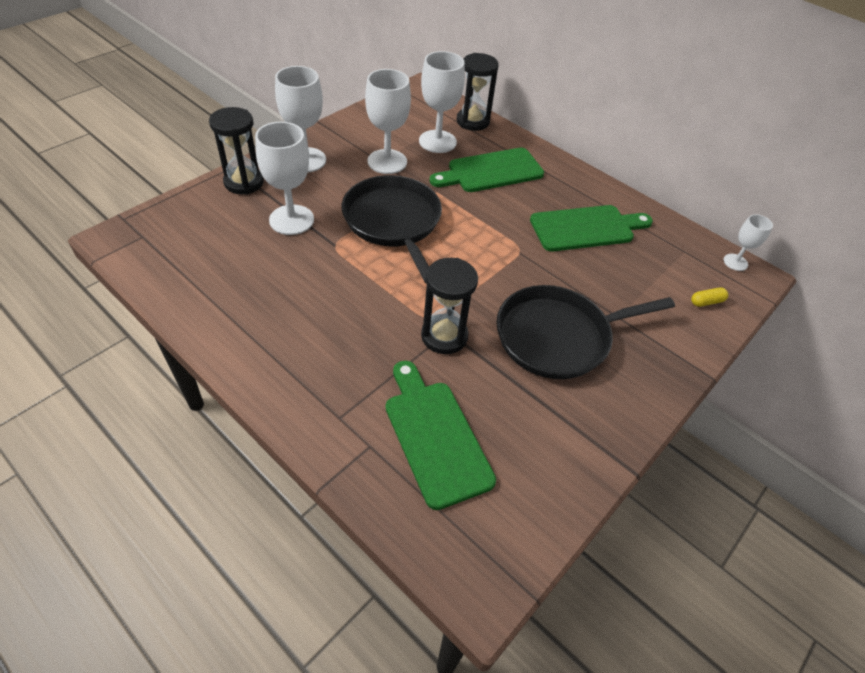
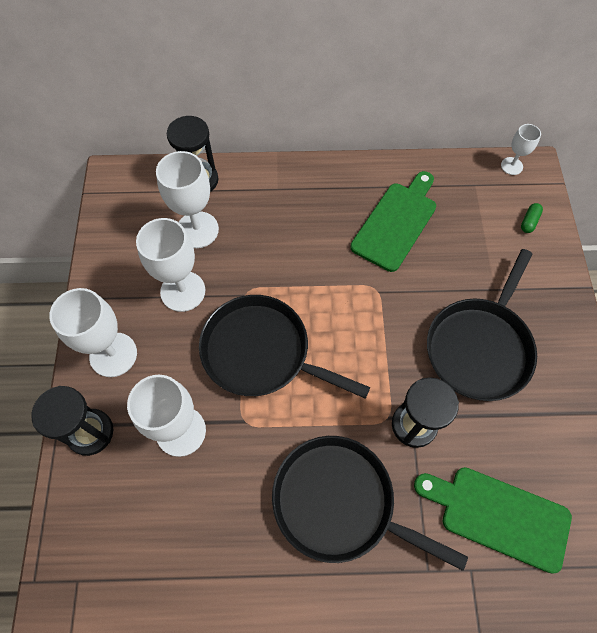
camera: 40 degrees left, 15 degrees up
green cutting board [430,148,544,192] -> none
yellow capsule [691,288,728,307] -> green capsule [521,203,543,233]
none -> black pan [272,436,468,571]

